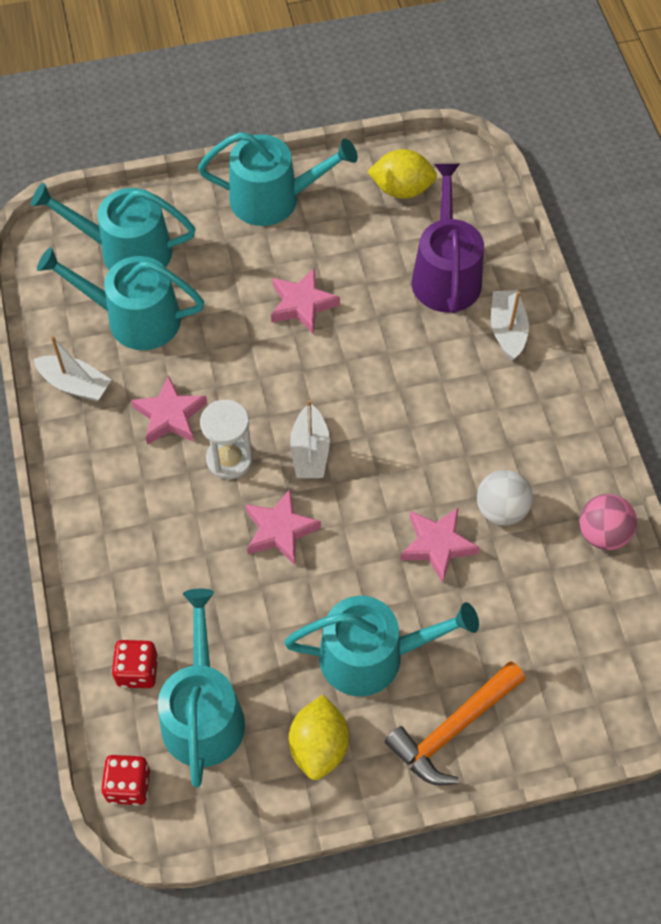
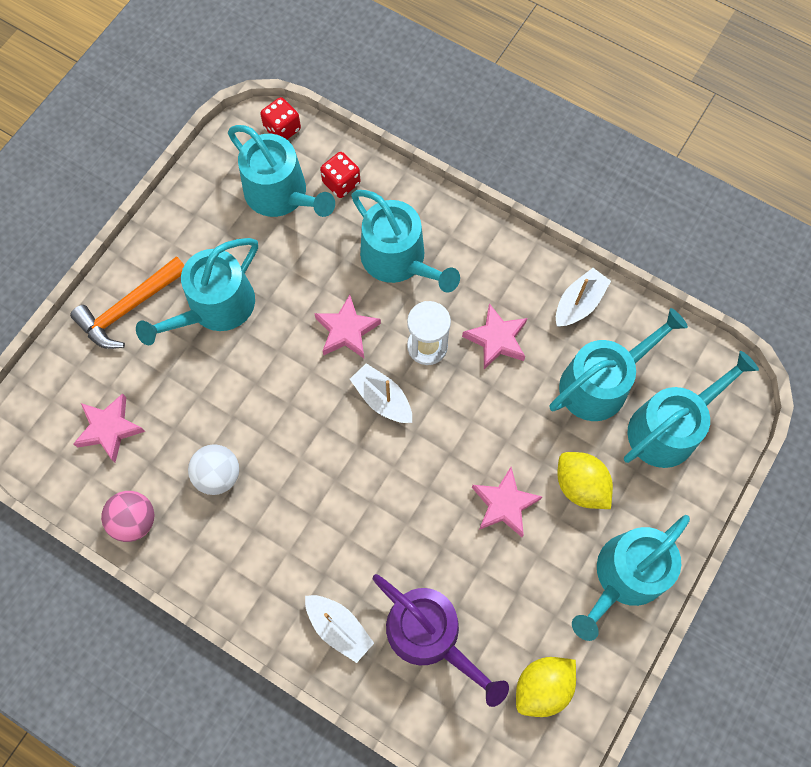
camera: 135 degrees right, 10 degrees up
white boat [34,335,111,402] -> white boat turned 150 degrees clockwise [556,268,611,327]
yellow lemon [289,695,349,780] -> yellow lemon moved to [558,452,613,509]
orange hammer [385,661,525,785] -> orange hammer turned 135 degrees counterclockwise [70,256,184,349]
pink star [400,507,480,583] -> pink star moved to [73,393,145,462]
none -> turquoise watering can [351,190,460,292]

